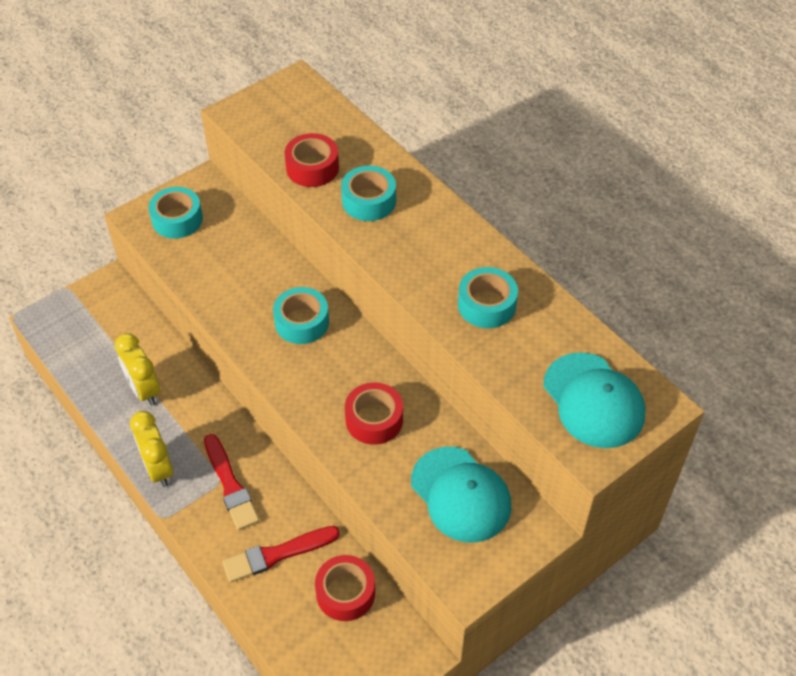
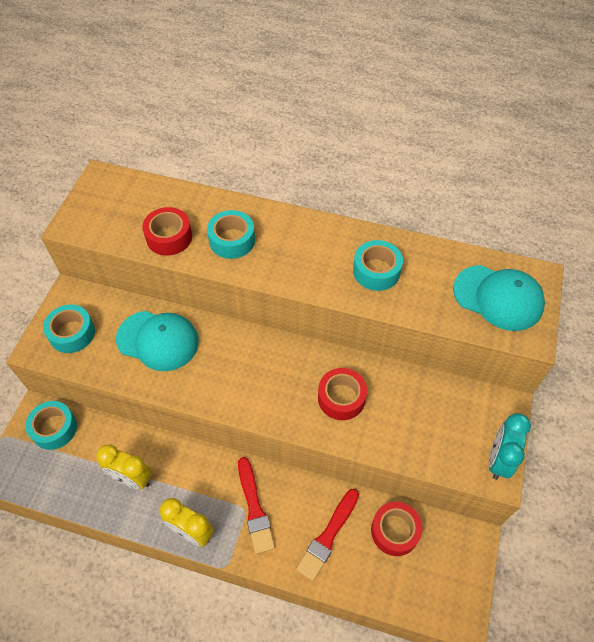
camera: 35 degrees left, 5 degrees up
red brush [204,434,260,530] -> red brush turned 45 degrees clockwise [238,457,275,554]
turquoise tape [273,287,329,344] -> turquoise tape moved to [25,401,77,450]
turquoise cap [411,447,511,543] -> turquoise cap moved to [116,311,199,371]
none -> turquoise clock [489,413,531,480]

